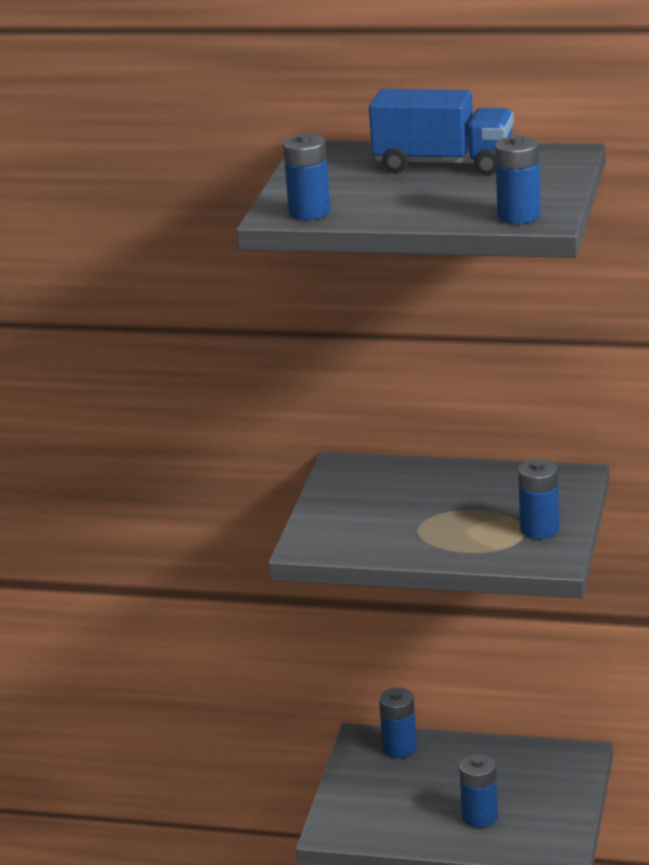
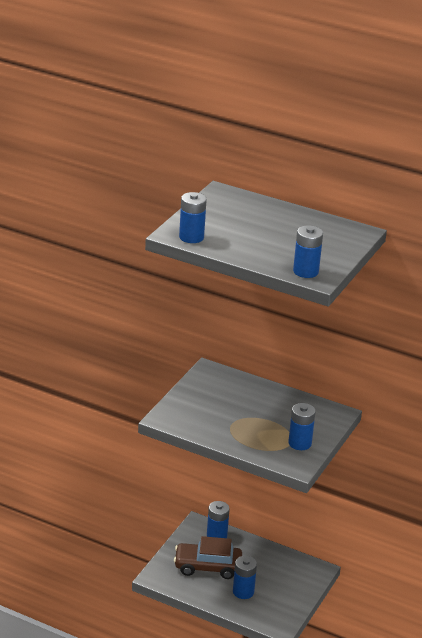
camera: 10 degrees right, 5 degrees up
blue truck [369,89,514,175] -> none
none -> brown car [174,536,242,579]

